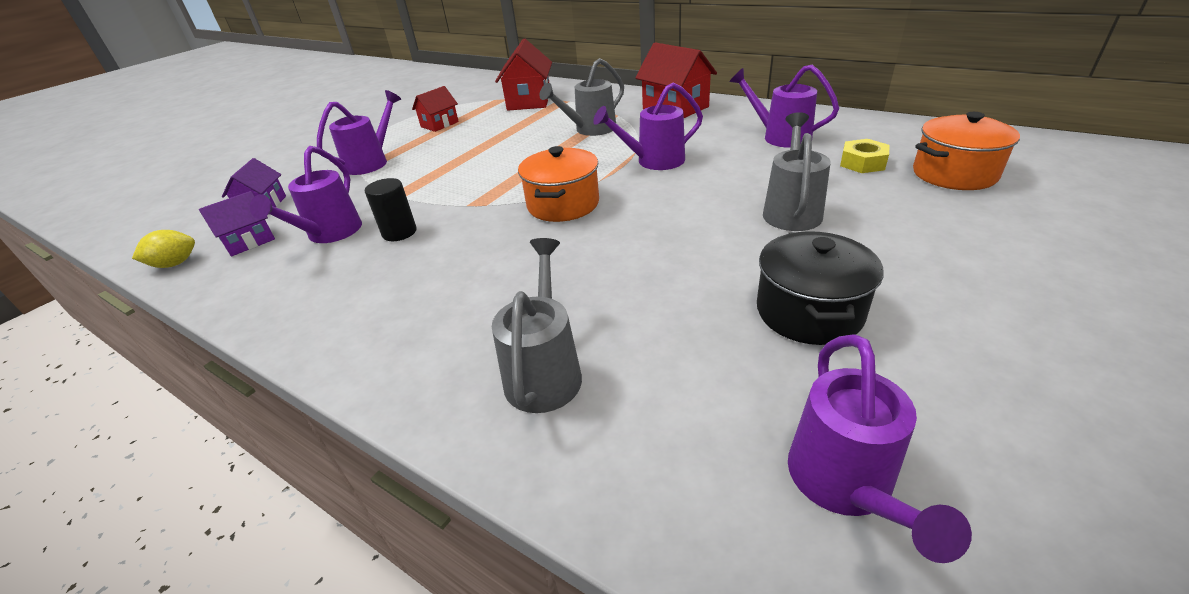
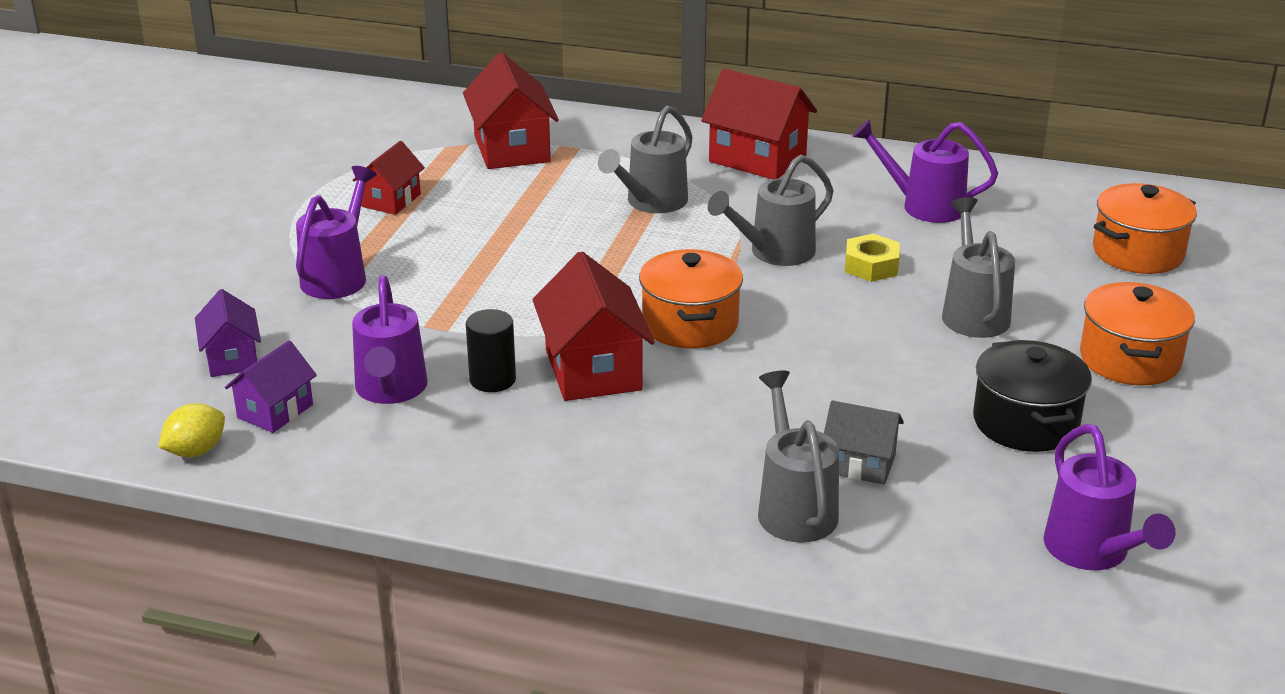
camera: 20 degrees left, 5 degrees down
purple watering can [593,82,703,170] -> grey watering can [708,155,833,266]
yellow nut [840,139,890,173] -> yellow nut moved to [845,234,899,282]
none -> red house [533,252,655,401]
none -> grey house [824,400,904,485]
none -> orange pot [1080,282,1195,386]

